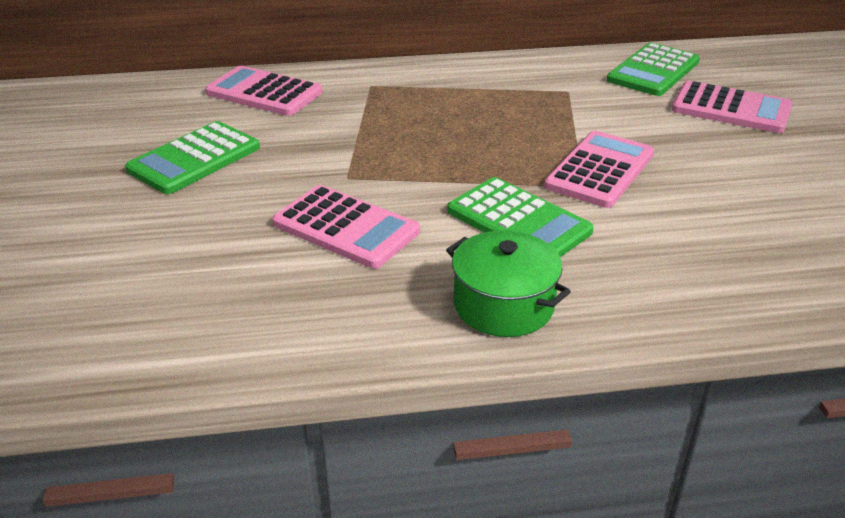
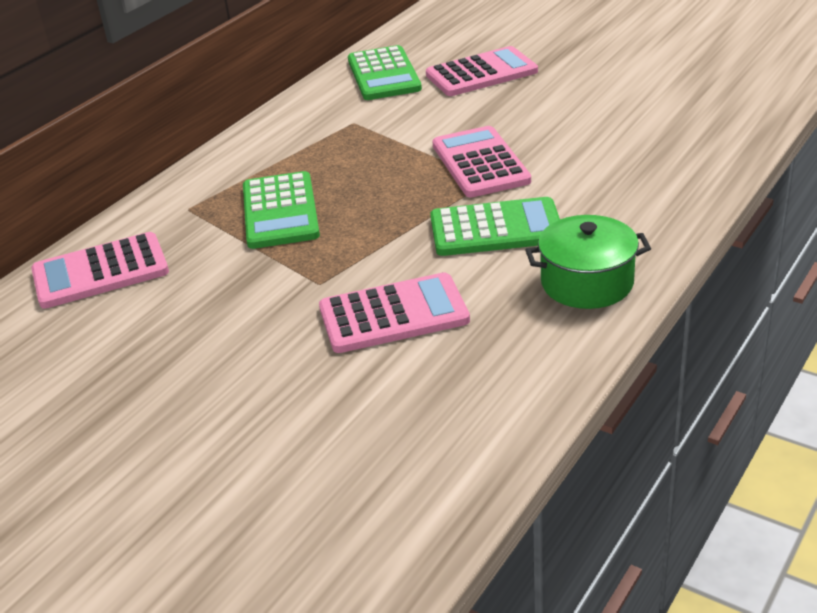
camera: 45 degrees left, 0 degrees up
green calculator [125,121,260,194] -> green calculator moved to [243,171,320,249]

